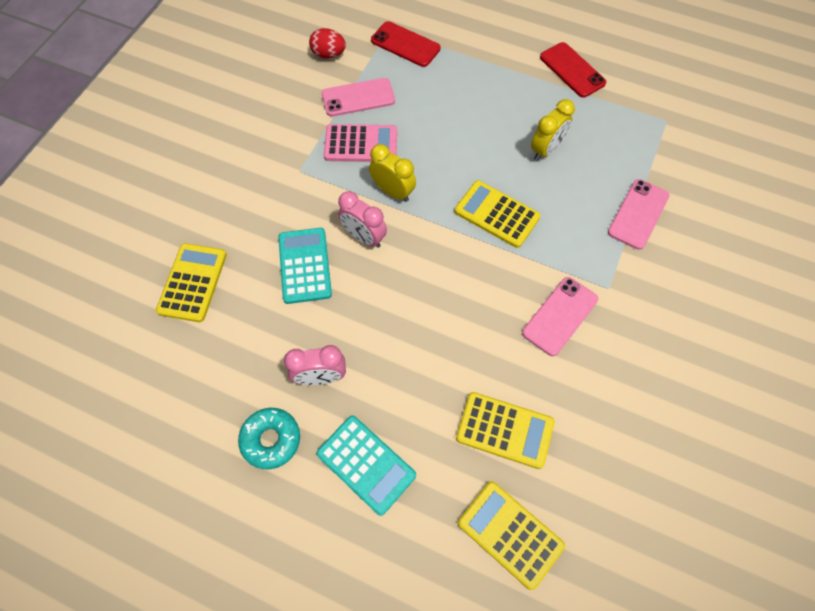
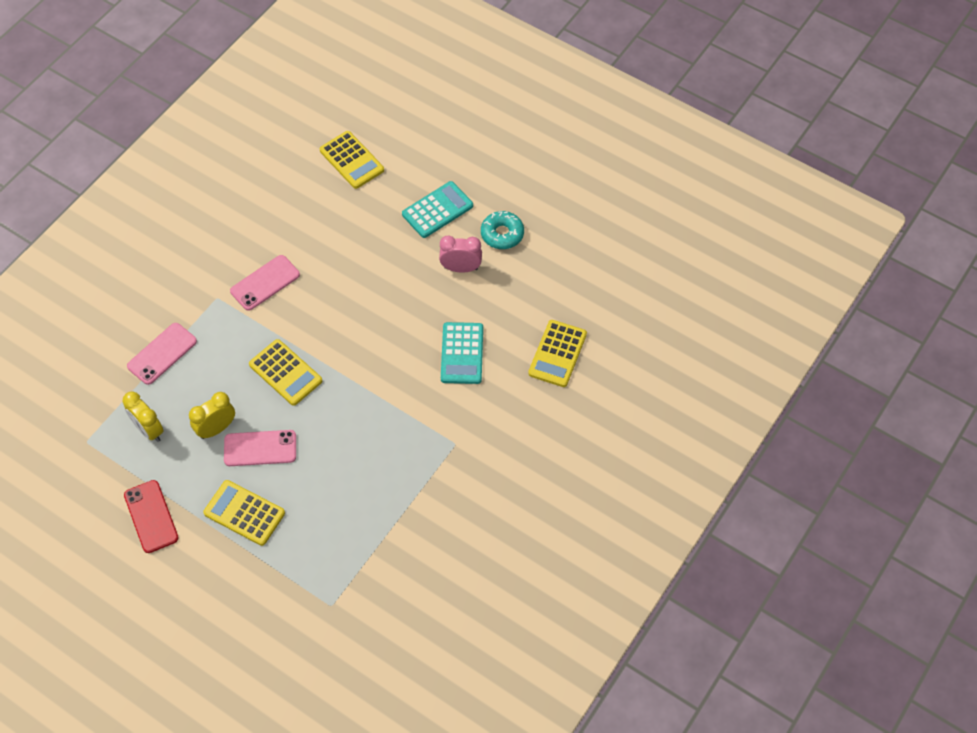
camera: 170 degrees left, 5 degrees down
red egg [309,28,346,58] -> none
turquoise calculator [316,415,416,516] -> turquoise calculator turned 90 degrees clockwise [402,181,473,238]
pink phone [322,78,395,116] -> pink phone moved to [224,430,296,466]
pink calculator [324,124,397,162] -> none
pink clock [338,191,387,248] -> none
yellow clock [369,144,416,202] -> yellow clock moved to [122,391,164,442]
red phone [371,21,441,67] -> none
yellow calculator [456,392,554,469] -> yellow calculator moved to [203,480,285,546]

